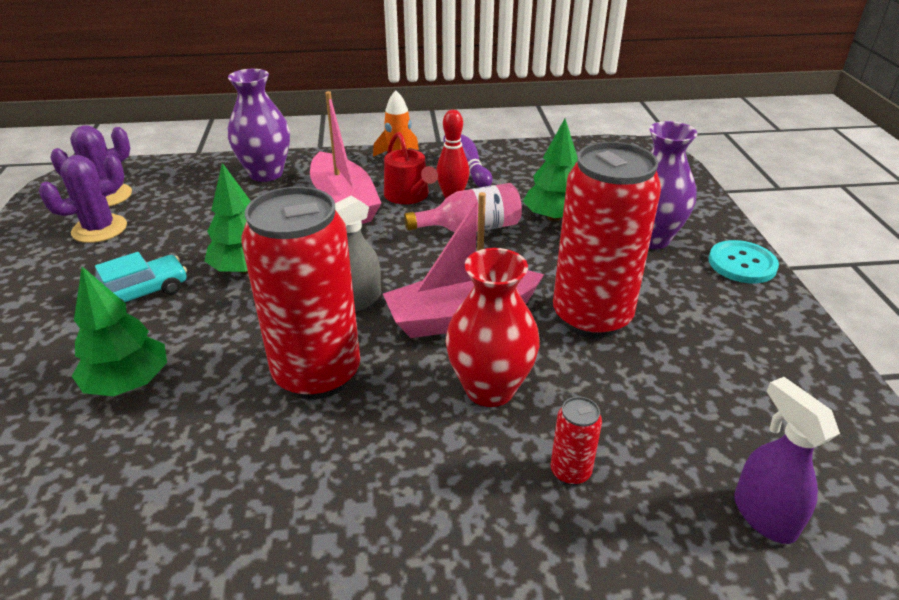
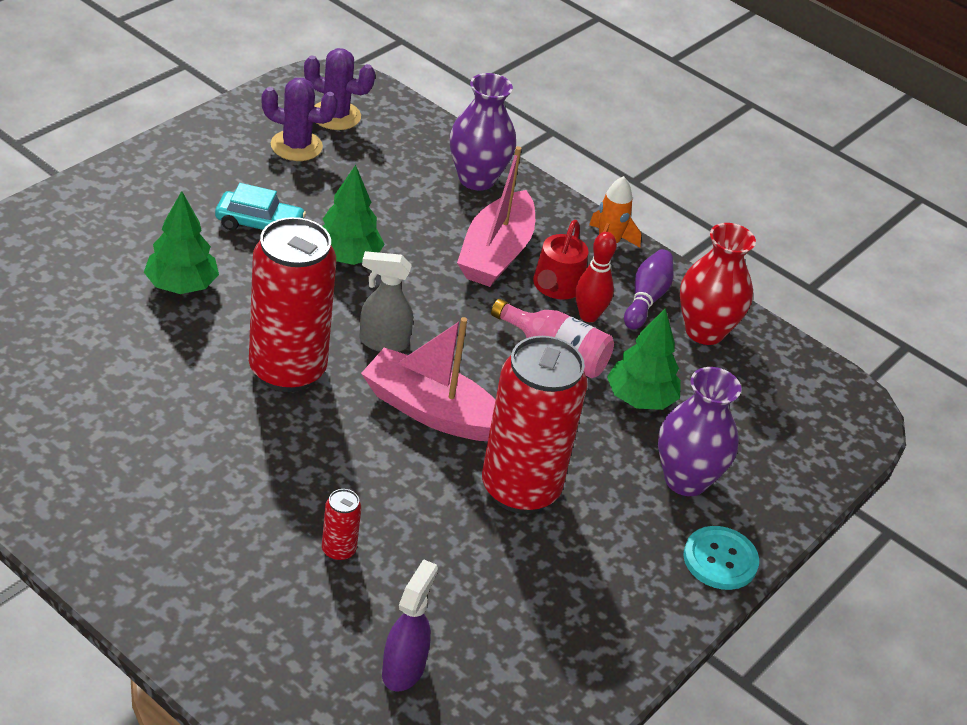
camera: 40 degrees right, 5 degrees up
red vase [445,248,540,407] -> red vase moved to [680,223,756,345]

